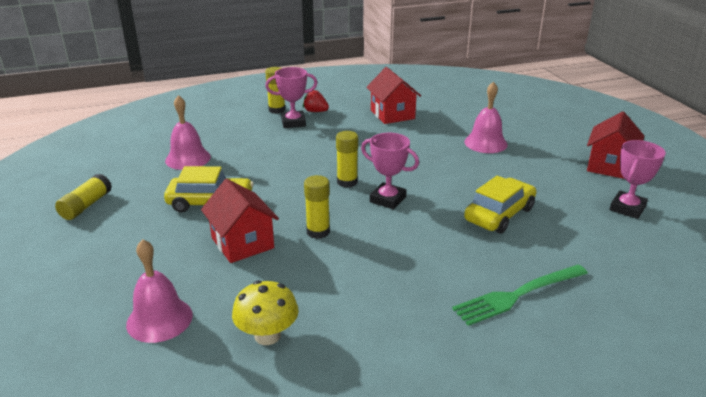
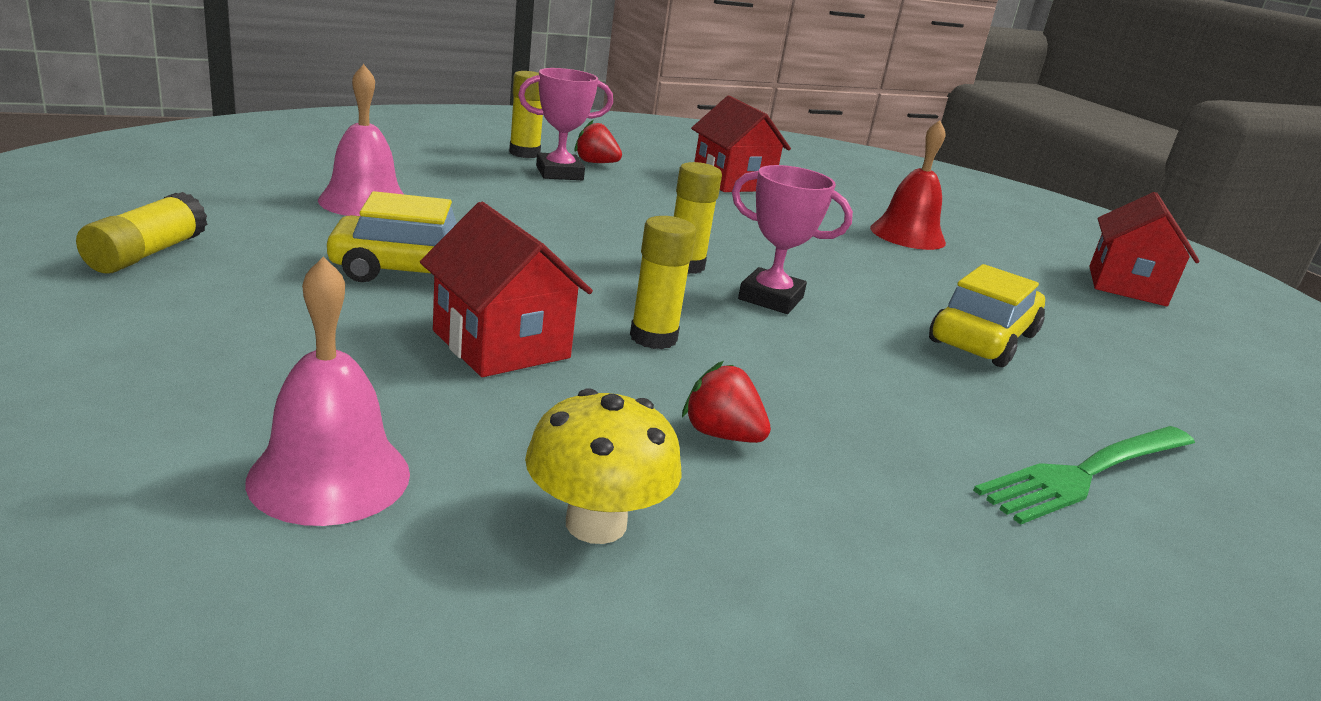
camera: 10 degrees left, 5 degrees down
pink bell [464,81,508,153] -> red bell [870,120,946,250]
pink trophy [610,140,666,219] -> none
none -> red strawberry [682,361,771,443]

